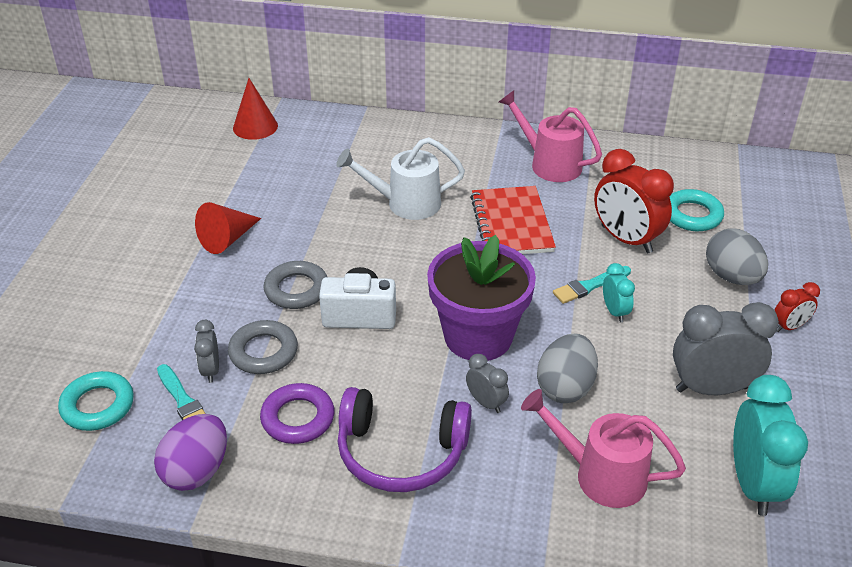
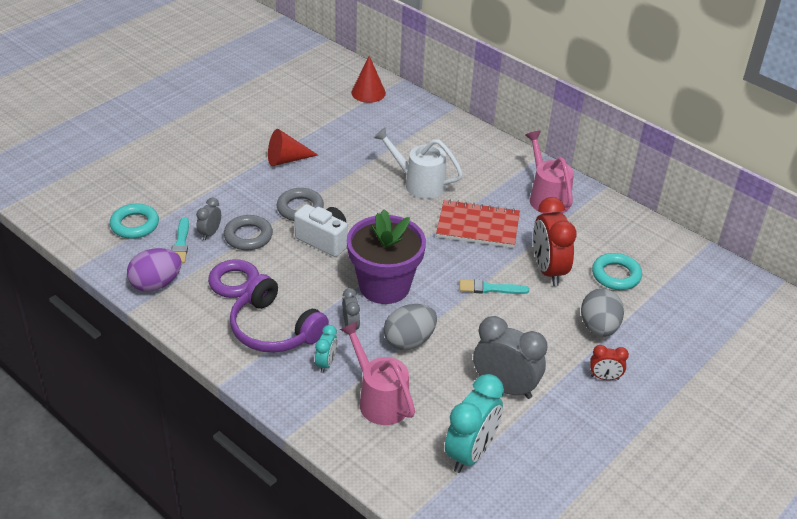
camera: 30 degrees right, 0 degrees up
red notebook [470,186,556,254] -> red notebook turned 75 degrees clockwise [436,200,520,248]
turquoise clock [603,263,635,323] -> turquoise clock moved to [315,325,338,373]

